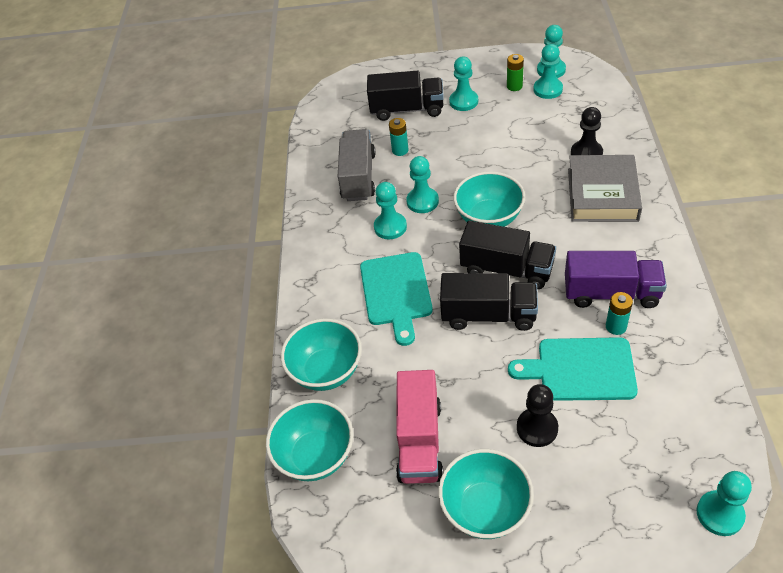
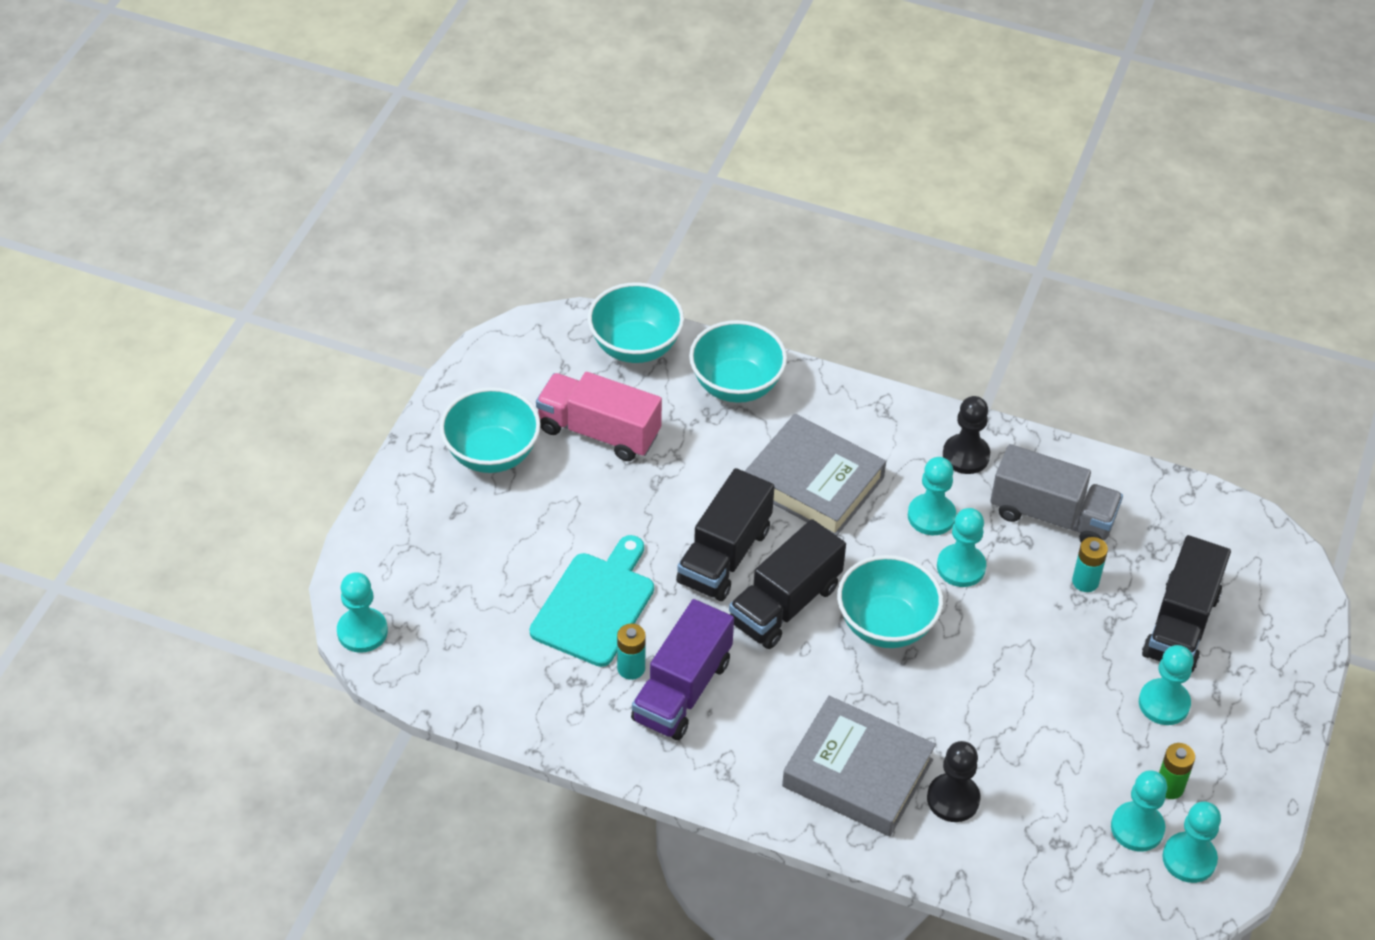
camera: 105 degrees right, 0 degrees up
turquoise cutting board [360,252,433,346] -> grey book [745,414,886,536]
black pawn [517,384,558,447] -> black pawn moved to [943,396,990,474]

